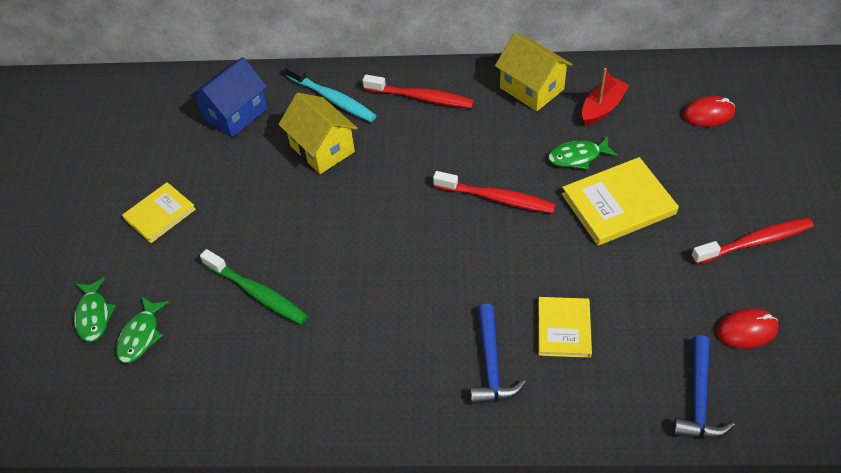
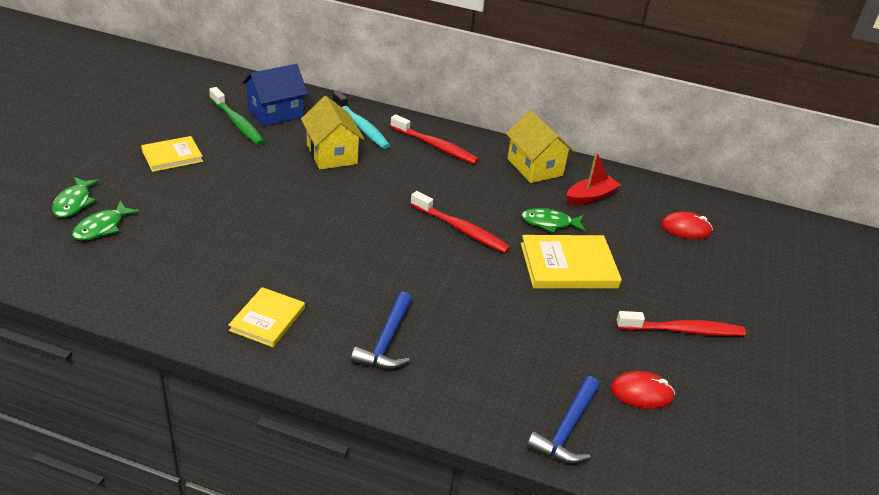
camera: 10 degrees right, 15 degrees down
green toothbrush [200,249,308,325] -> green toothbrush moved to [209,87,265,145]
yellow book [538,297,592,358] -> yellow book moved to [228,287,305,347]

